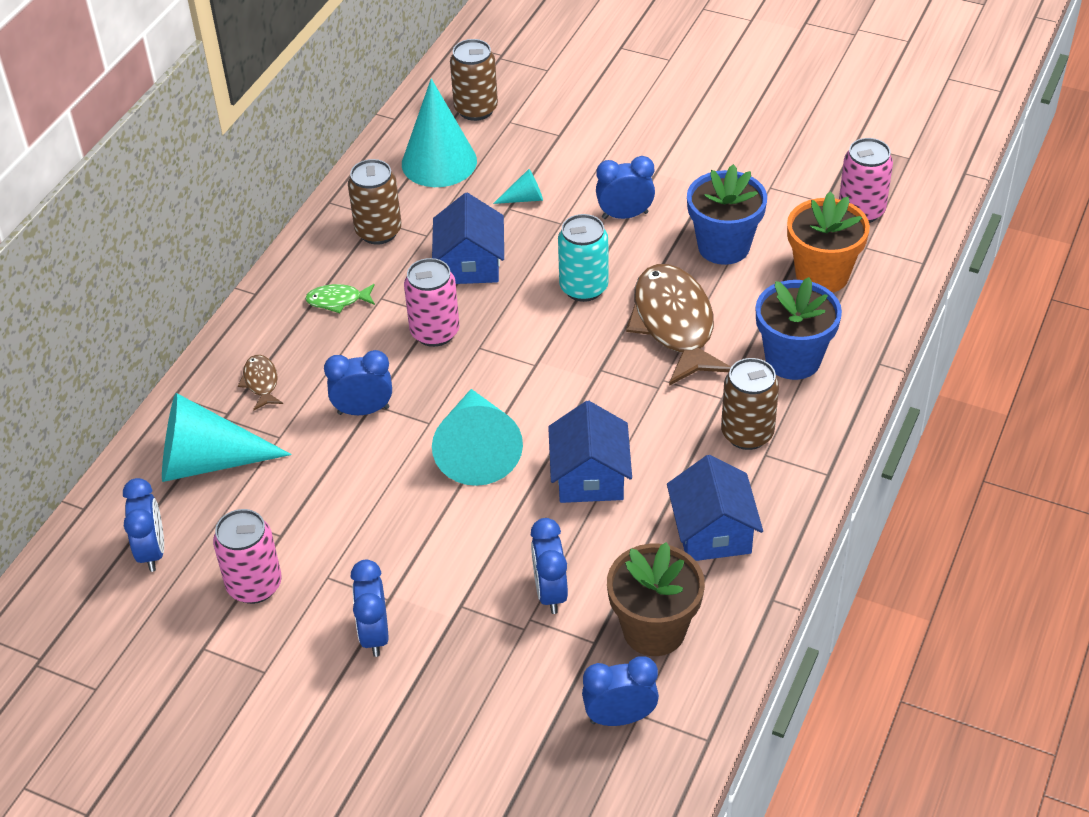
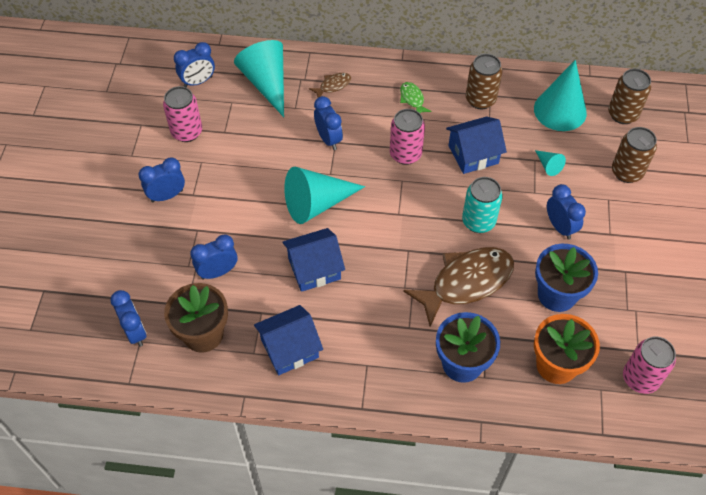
camera: 70 degrees right, 10 degrees up
brown can [721,358,779,450] -> brown can moved to [612,127,657,183]

